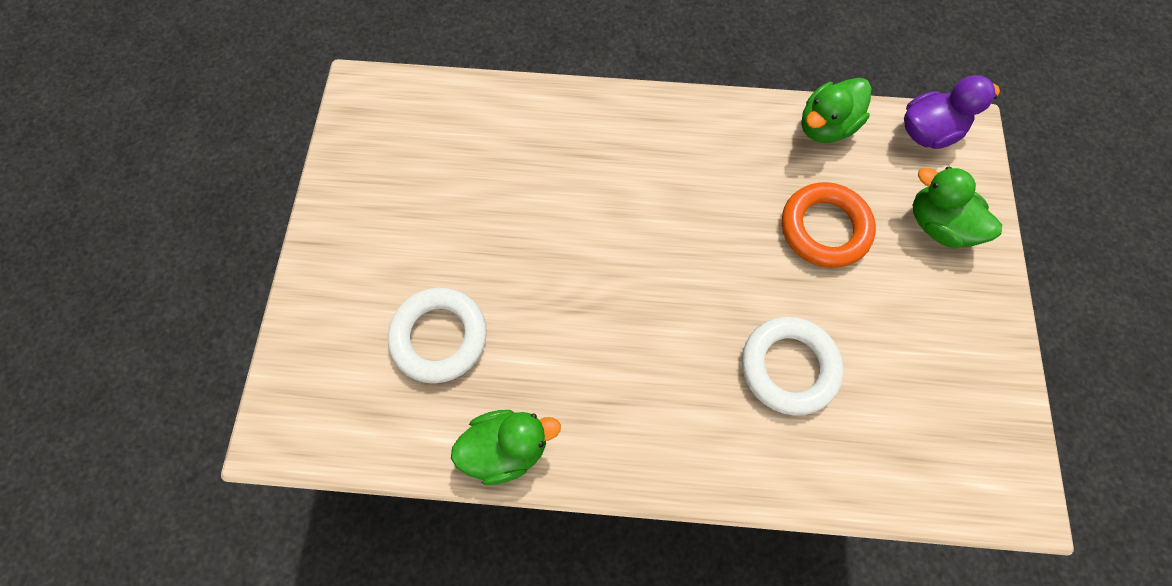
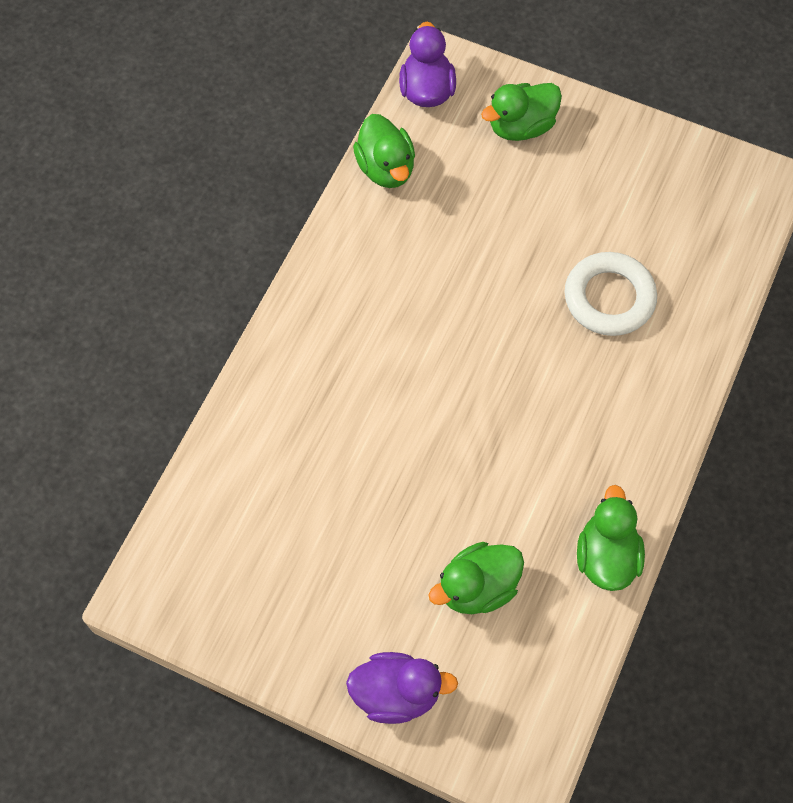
camera: 70 degrees left, 5 degrees down
white ring [388,288,487,383] -> green duck [429,542,524,614]
orange ring [782,182,876,268] -> none
none -> purple duck [346,652,458,724]

